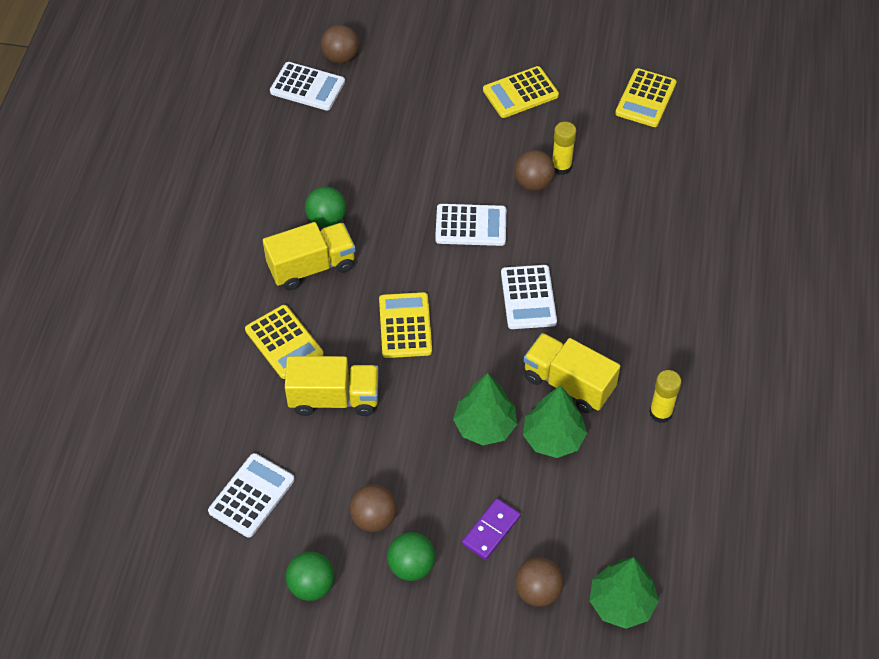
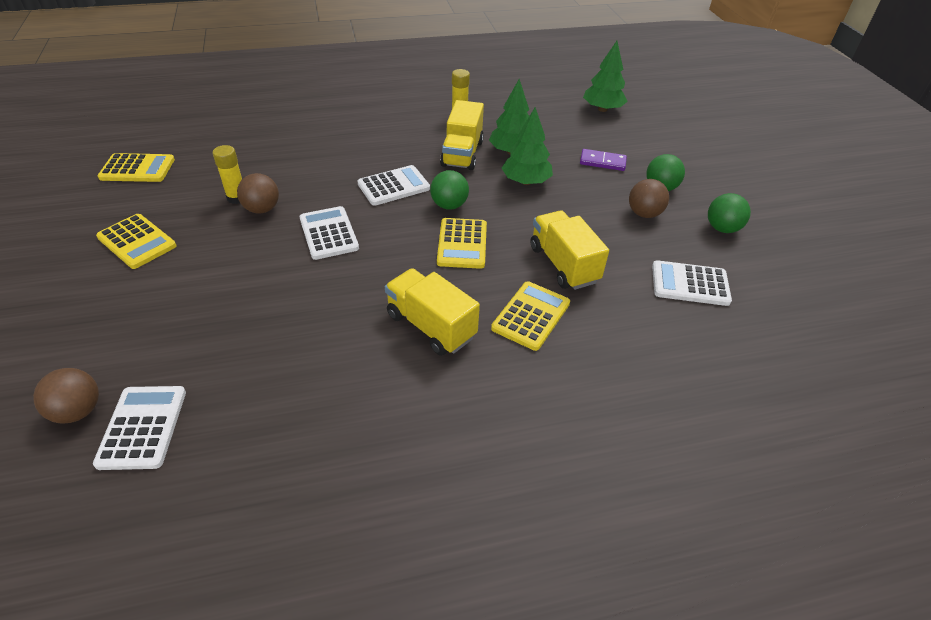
camera: 115 degrees left, 10 degrees down
green ball [305,187,346,228] -> green ball moved to [430,170,469,210]
yellow calculator [379,292,432,358] -> yellow calculator turned 60 degrees counterclockwise [437,218,487,269]
brown ball [515,557,564,607] -> none

